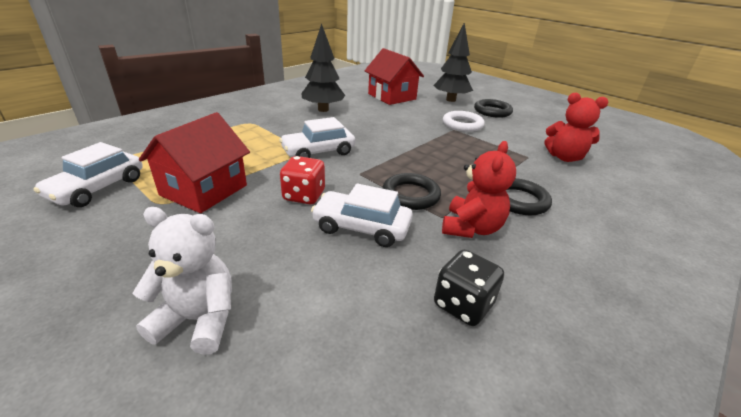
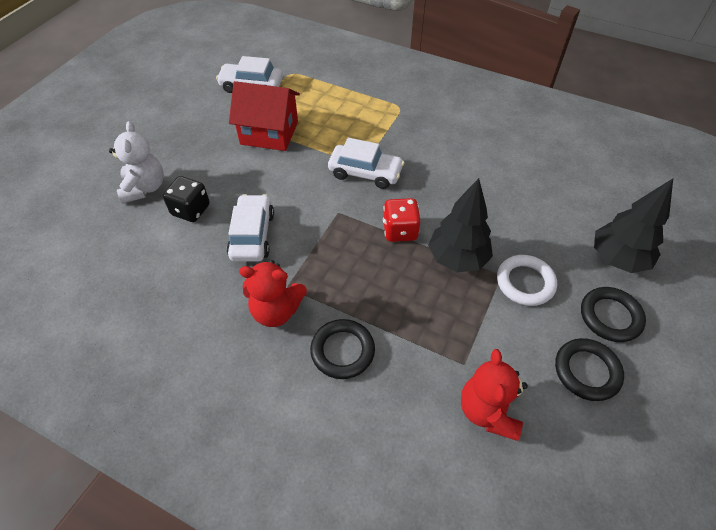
camera: 75 degrees right, 20 degrees up
white car [279,117,355,158] -> white car turned 150 degrees clockwise [328,138,404,189]
red dice [280,156,325,204] -> red dice moved to [383,198,421,242]
black tree [302,23,345,112] -> black tree moved to [428,178,493,272]
red house [365,48,424,105] -> none
black ring [382,173,441,210] -> black ring moved to [555,338,624,401]
black dice [434,250,504,326] -> black dice moved to [163,176,210,222]

